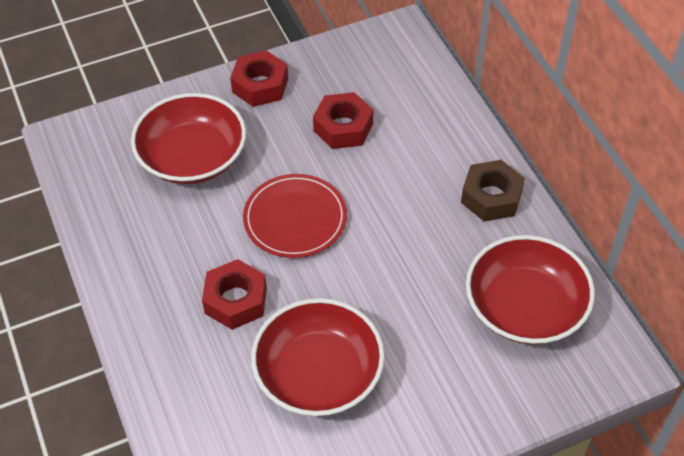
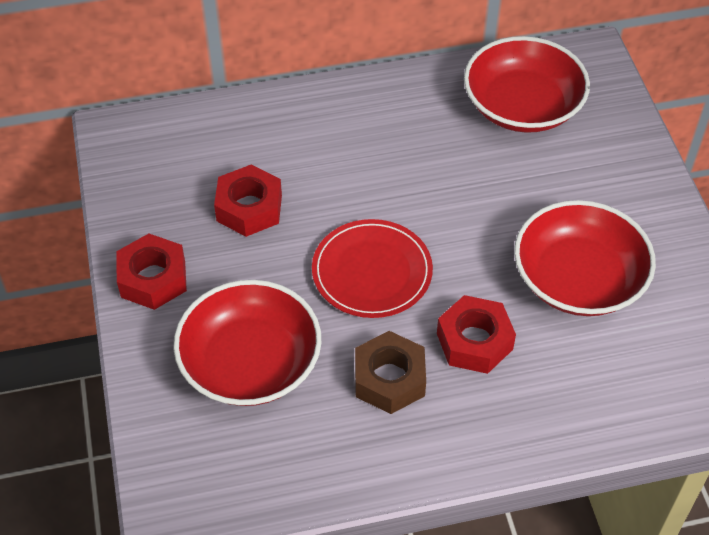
camera: 80 degrees left, 0 degrees up
brown nut [461,160,525,222] -> brown nut moved to [355,331,426,414]

